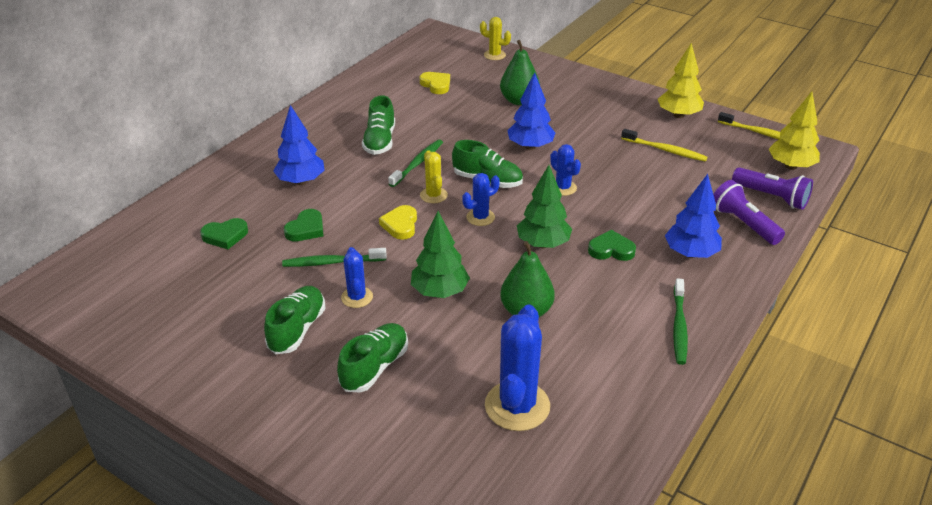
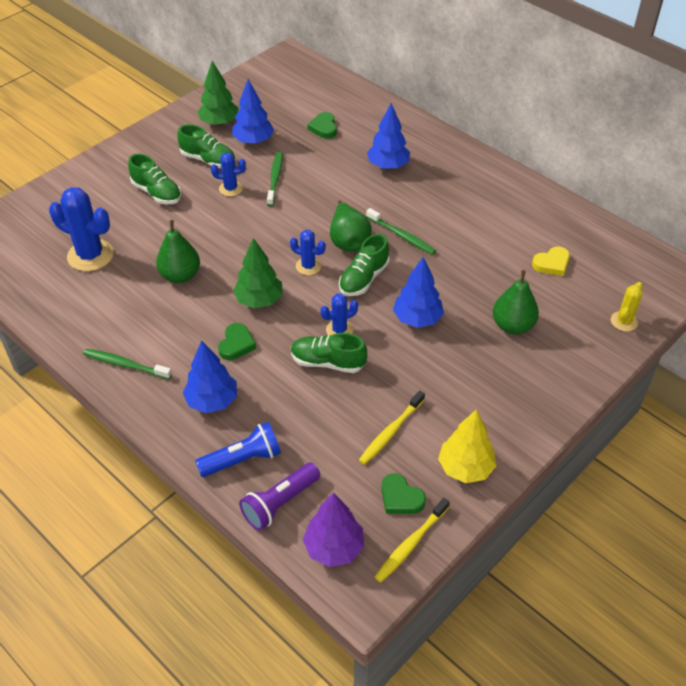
camera: 100 degrees right, 10 degrees up
green heart [284,209,324,241] -> green heart moved to [381,473,426,514]
green shoe [362,95,395,155] -> green shoe moved to [291,333,367,373]
yellow heart [379,205,417,240] -> none
green tree [411,211,470,298] -> green tree moved to [198,61,239,126]
yellow cactus [420,150,448,203] -> green pear [330,200,372,252]
blue cactus [462,173,500,226] -> blue cactus turned 45 degrees counterclockwise [290,230,326,275]
purple flashlight [713,180,785,245] -> blue flashlight [195,422,281,477]
yellow tree [769,91,820,170] -> purple tree [303,492,364,567]
none -> blue tree [232,79,274,144]

